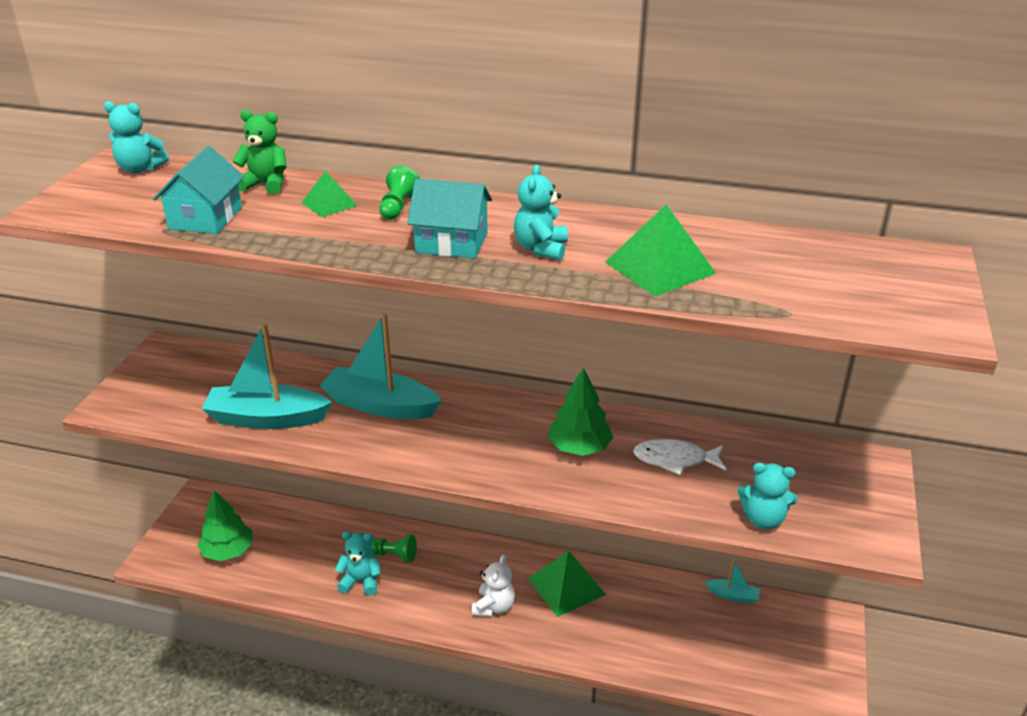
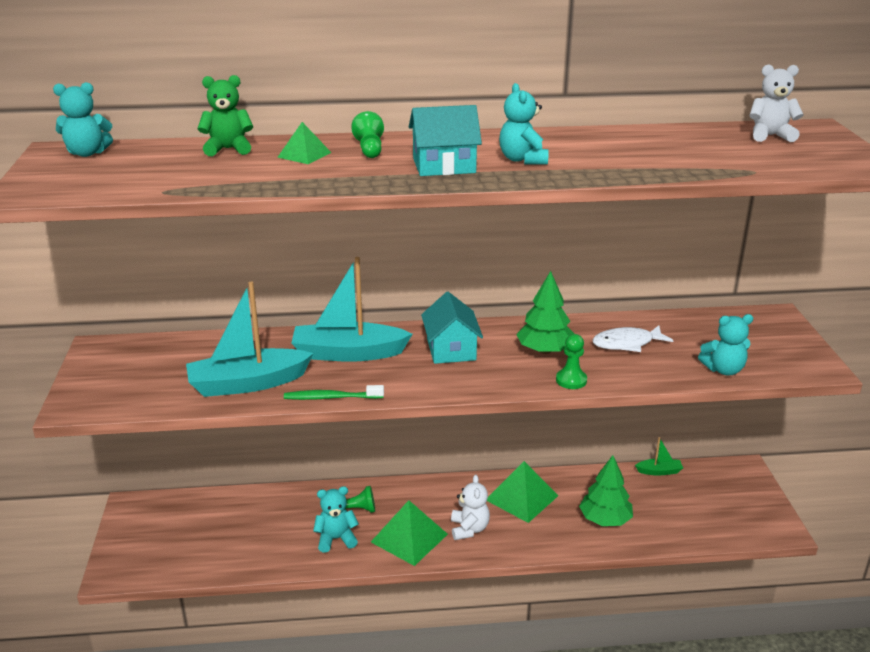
camera: 20 degrees left, 5 degrees down
turquoise house [153,146,244,234] -> turquoise house moved to [421,292,483,364]
green tree [197,490,253,561] -> green tree moved to [579,455,633,526]
green pyramid [605,204,716,296] -> green pyramid moved to [371,500,448,566]
turquoise boat [705,560,760,604] -> green boat [635,437,683,476]
none -> green toothbrush [284,385,384,400]
none -> green pawn [556,334,587,389]
none -> white teddy bear [749,65,804,142]

